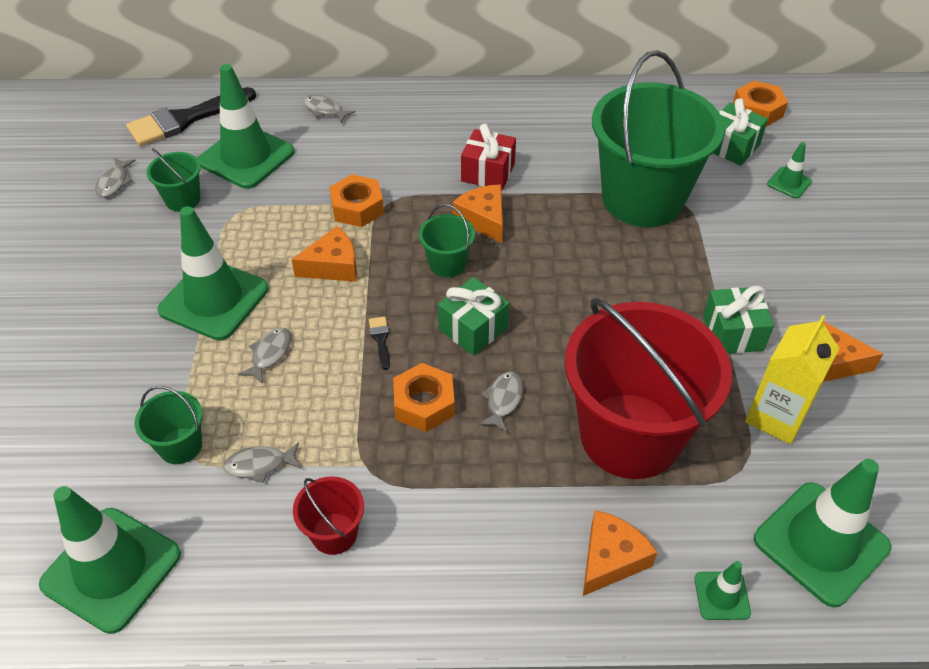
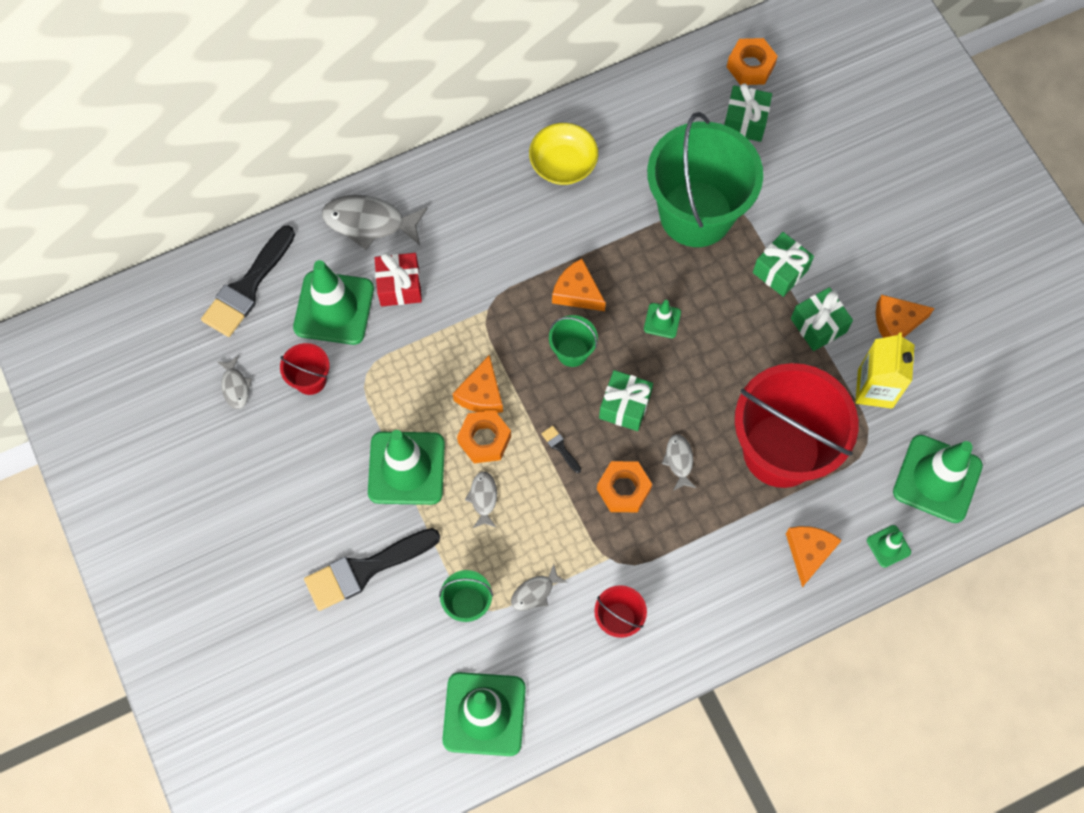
camera: 25 degrees left, 20 degrees up
green bucket [147,149,201,212] -> red bucket [280,343,329,395]
orange cheese [291,226,357,282] -> orange cheese turned 150 degrees clockwise [452,355,503,413]
grey fish [304,95,355,123] -> grey fish [322,195,428,250], size x1.91
orange nut [329,174,384,227] -> orange nut moved to [457,410,511,463]
red gift [461,124,516,190] -> red gift moved to [375,253,422,306]
green traffic cone [767,142,812,198] -> green traffic cone moved to [644,300,681,338]
none -> black brush [304,528,440,611]
none -> yellow bowl [529,123,598,185]
none -> green gift [753,232,814,297]

